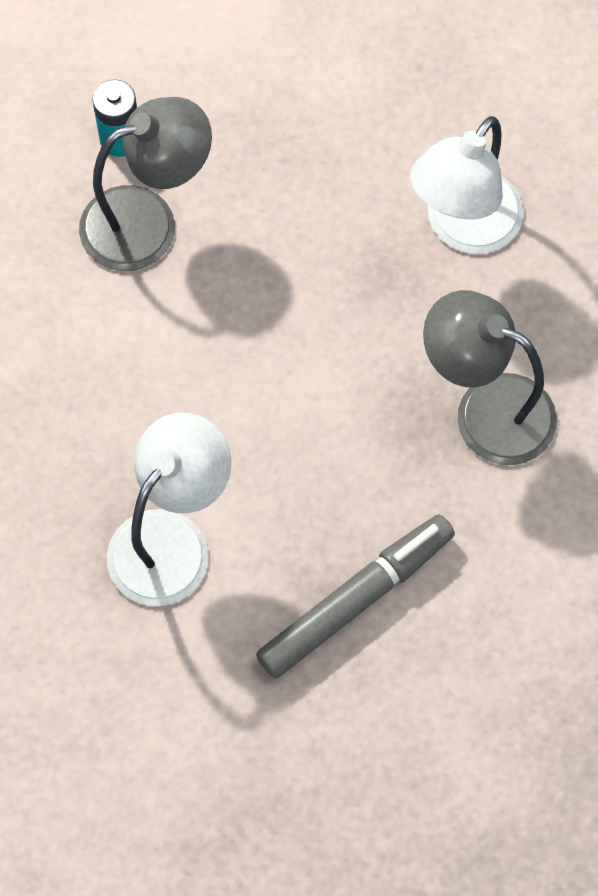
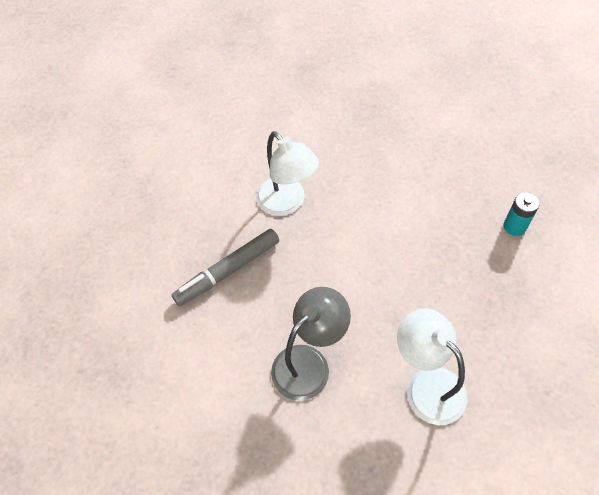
camera: 110 degrees right, 10 degrees down
grey lamp [79,97,212,271] -> none
grey marker [256,514,455,679] -> grey marker turned 75 degrees clockwise [172,229,279,306]

